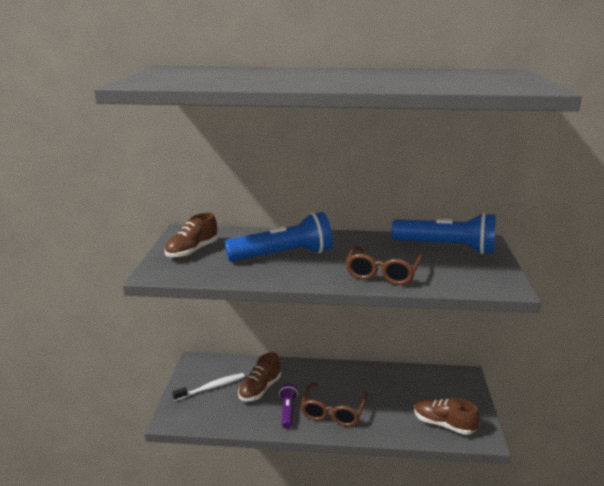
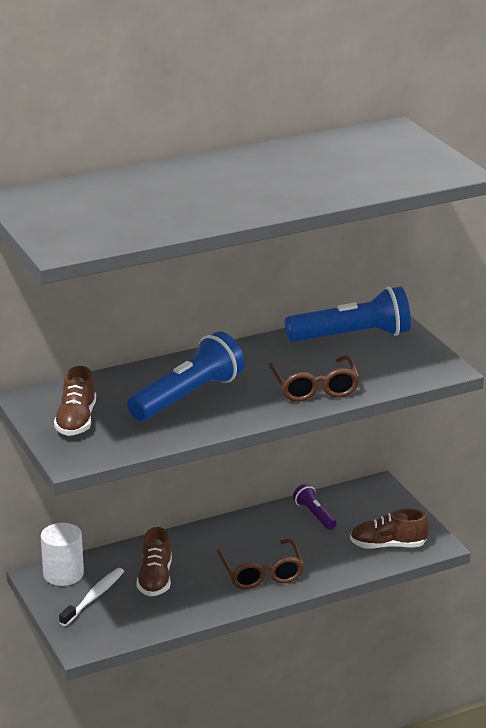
camera: 30 degrees left, 5 degrees up
purple flashlight [279,384,298,429] -> purple flashlight moved to [293,484,337,530]
none -> white cylinder [41,523,84,586]

